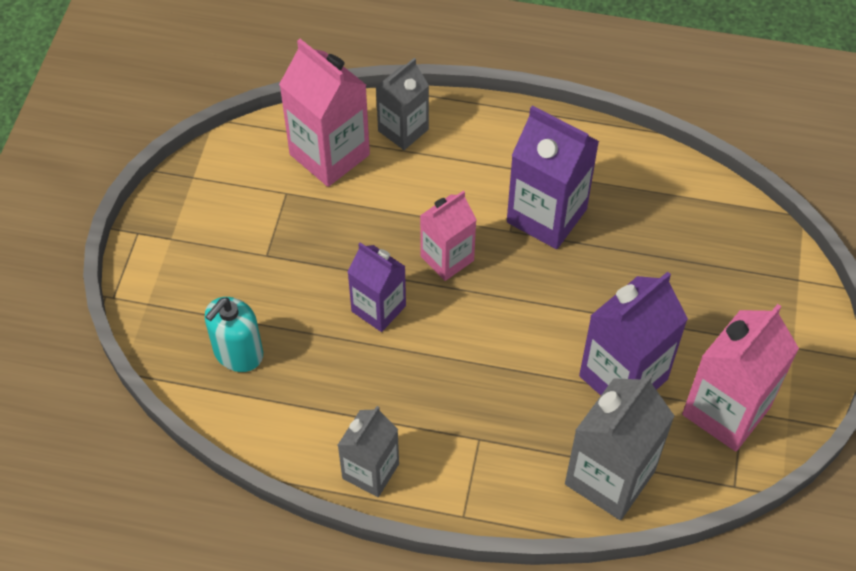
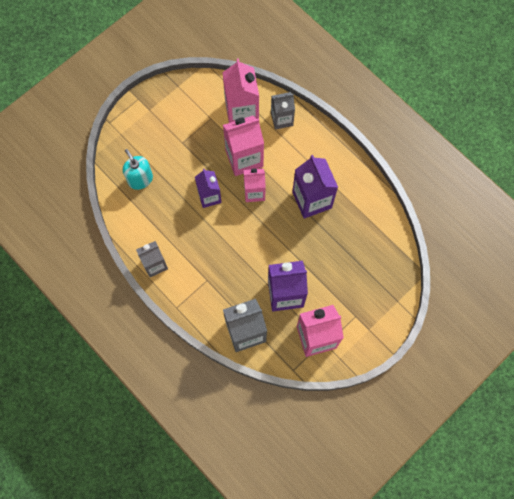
camera: 35 degrees right, 15 degrees up
turquoise soap dispenser [205,297,263,372] -> turquoise soap dispenser turned 75 degrees clockwise [123,149,153,190]
none -> pink carton [223,115,264,176]

